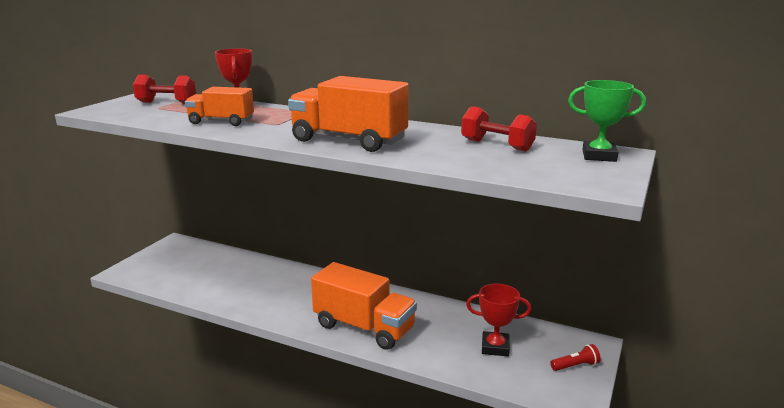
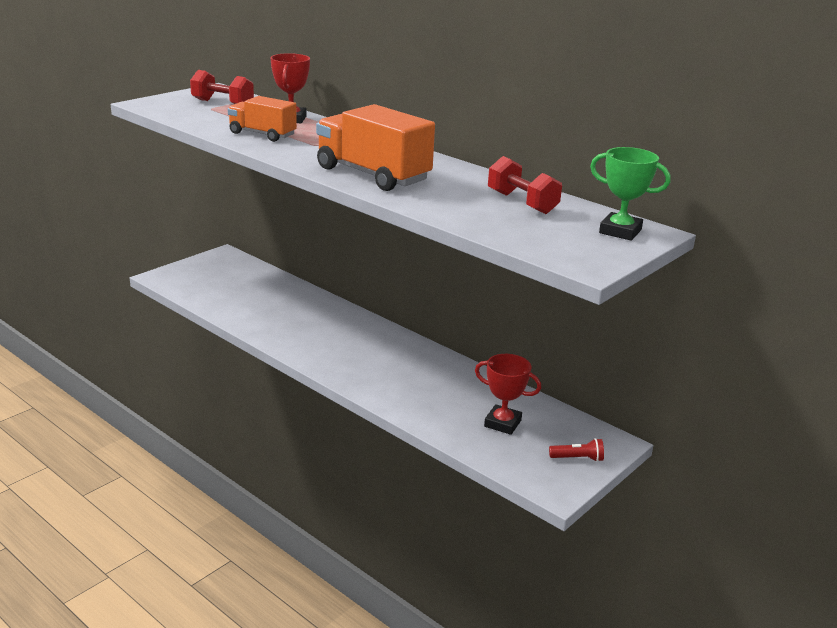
camera: 15 degrees right, 5 degrees up
orange truck [311,262,417,350] -> none

